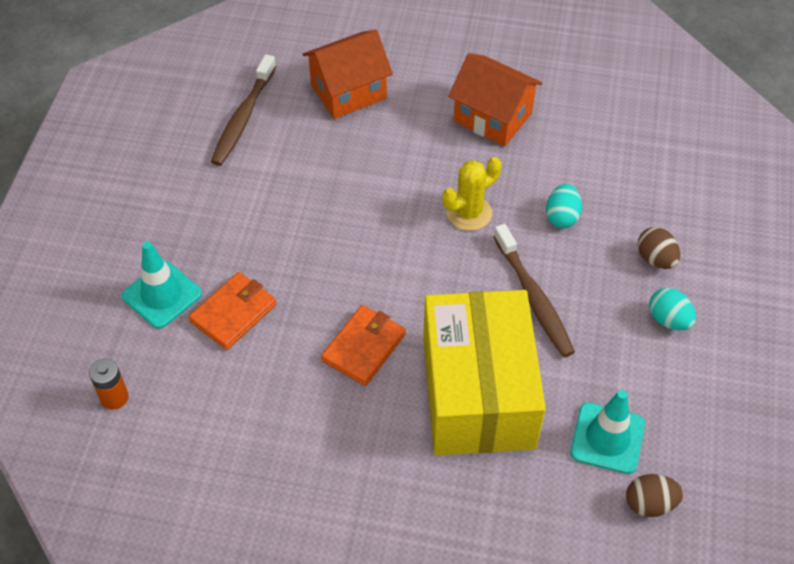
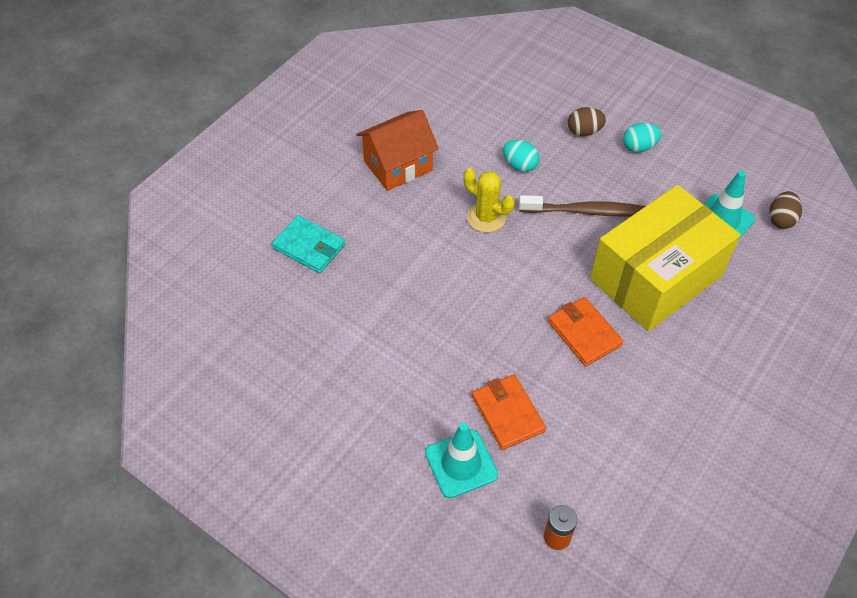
camera: 65 degrees left, 0 degrees up
brown toothbrush [211,54,276,166] -> none
orange house [302,30,393,119] -> turquoise wallet [272,215,345,273]
yellow box [423,290,546,456] -> yellow box turned 60 degrees counterclockwise [590,185,741,331]
yellow cactus [443,157,501,231] -> yellow cactus turned 45 degrees counterclockwise [463,168,515,233]

